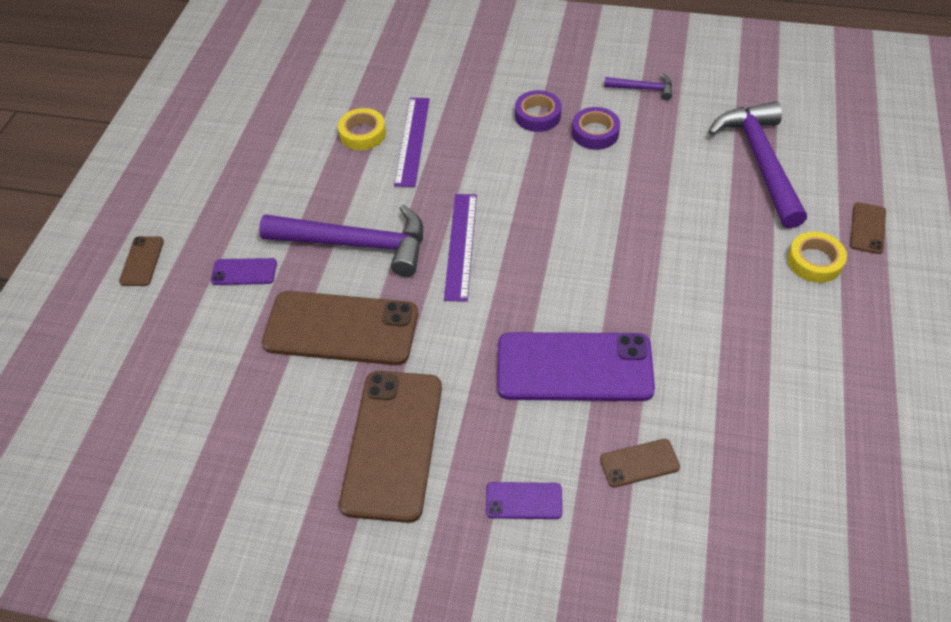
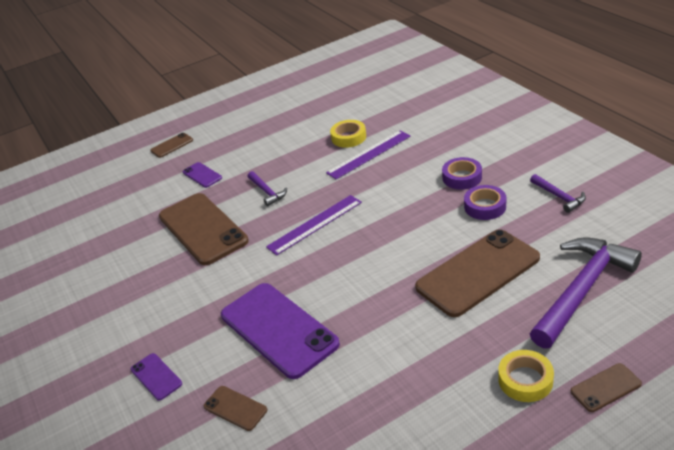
camera: 50 degrees right, 15 degrees down
purple hammer [259,204,423,277] -> purple hammer [248,171,287,206], size x0.47
brown phone [339,371,442,523] -> brown phone moved to [415,229,540,317]

